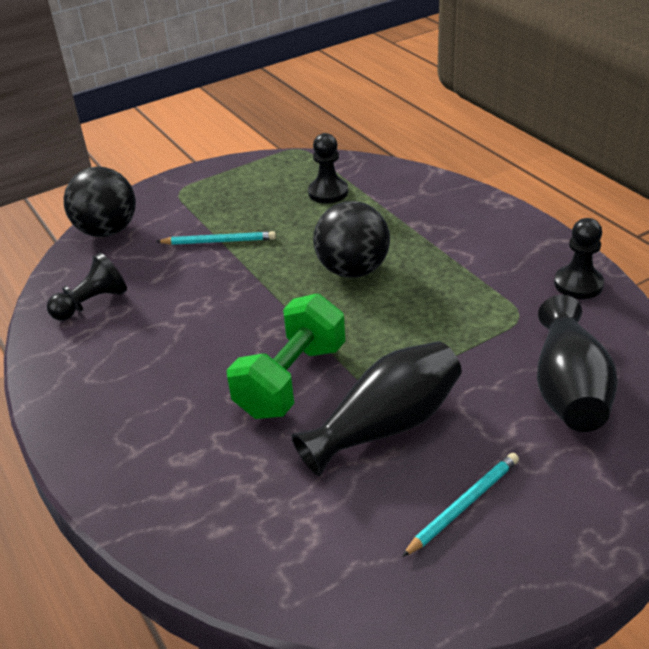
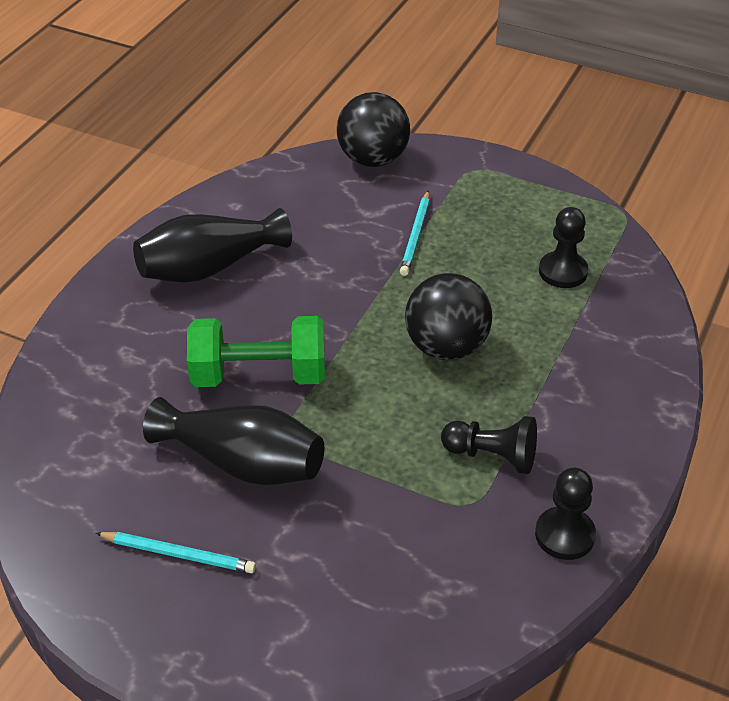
camera: 55 degrees right, 5 degrees up
black pawn [47,253,127,321] -> black pawn moved to [441,416,537,474]
turquoise pencil [156,231,276,245] -> turquoise pencil turned 45 degrees clockwise [400,190,430,276]
black vase [537,295,618,432] -> black vase moved to [133,208,292,282]

